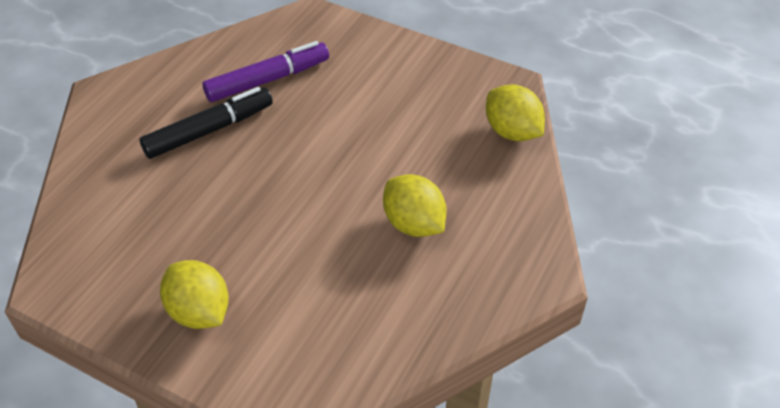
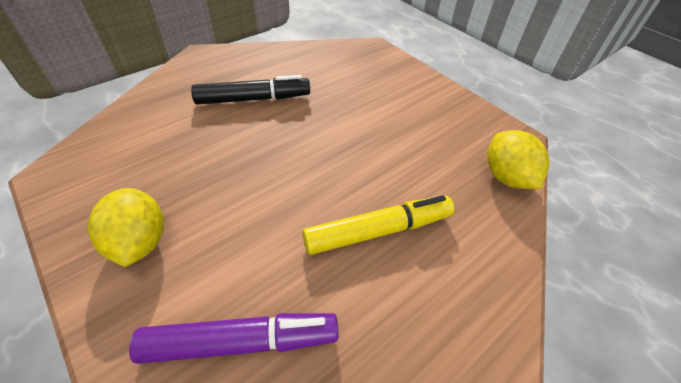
camera: 20 degrees right, 0 degrees up
purple marker [202,41,329,102] -> purple marker moved to [129,313,338,364]
yellow lemon [383,174,447,237] -> yellow marker [302,195,454,255]

